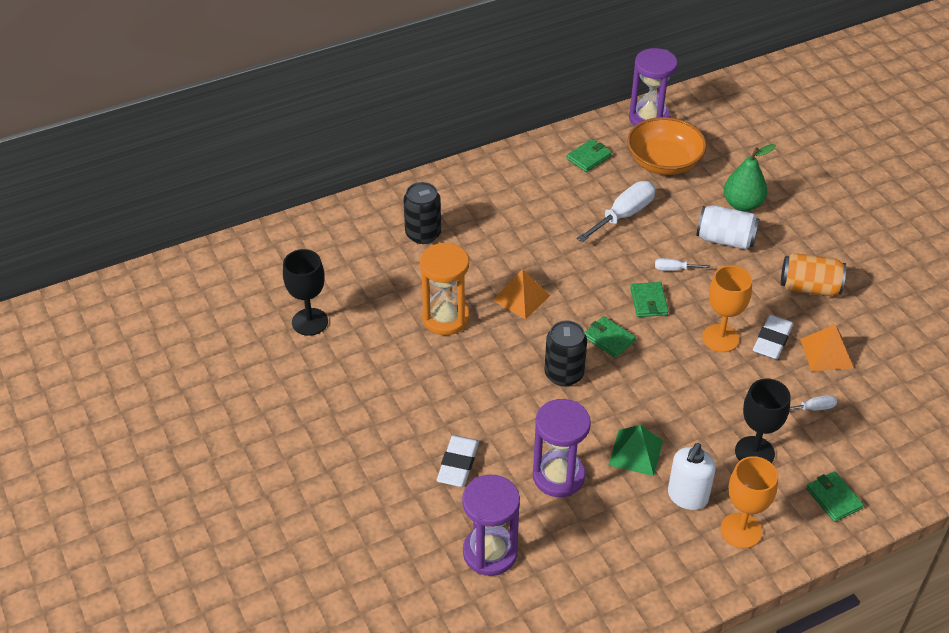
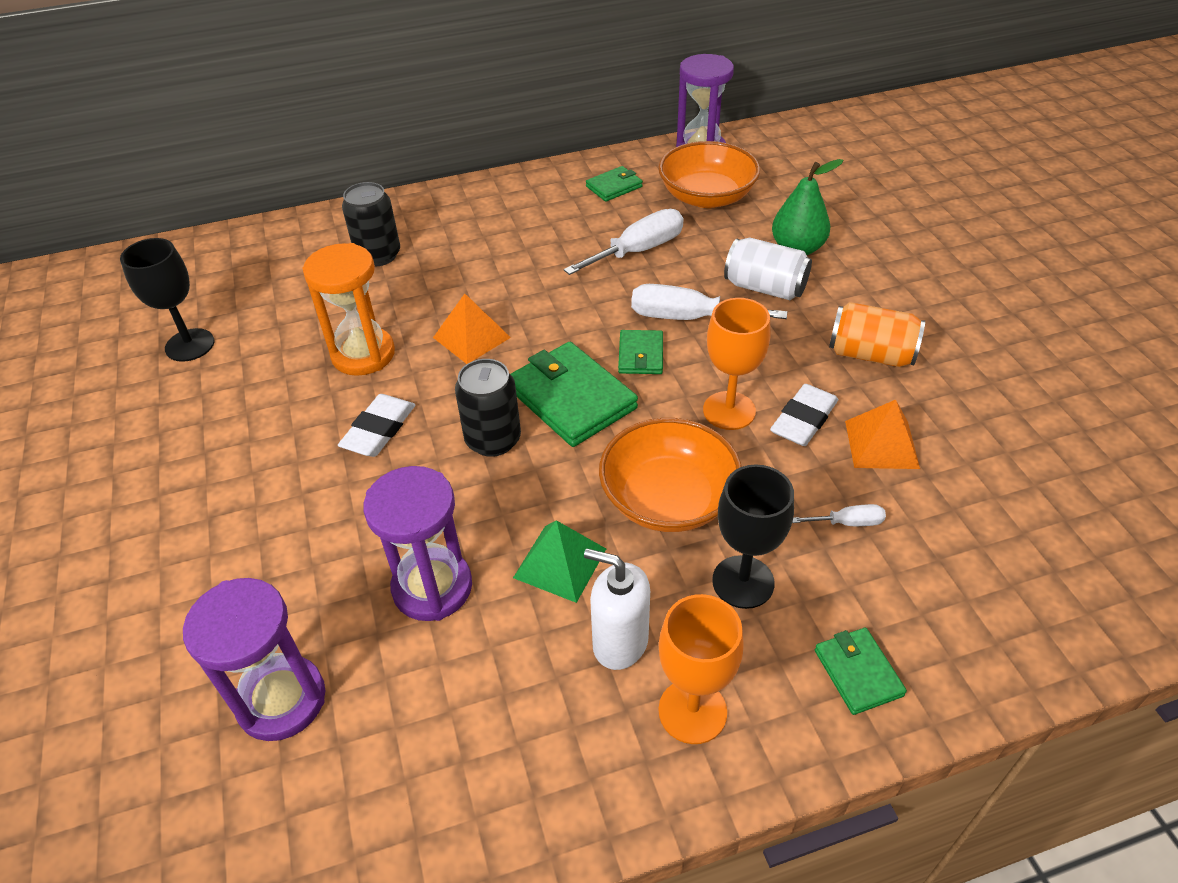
camera: 10 degrees right, 0 degrees up
white eraser [437,435,479,487] -> white eraser moved to [338,394,415,457]
green wallet [584,316,636,358] -> green wallet [511,342,638,447], size x1.85
white screwdriver [655,258,711,271] -> white screwdriver [631,284,787,320], size x2.05
white soap dispenser [668,443,716,510] -> white soap dispenser turned 75 degrees clockwise [584,548,650,670]
none -> orange bowl [599,418,742,532]

